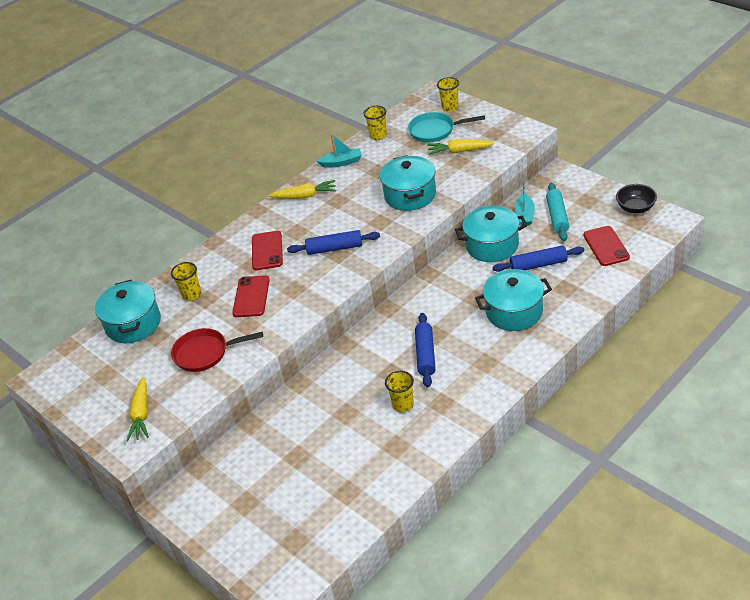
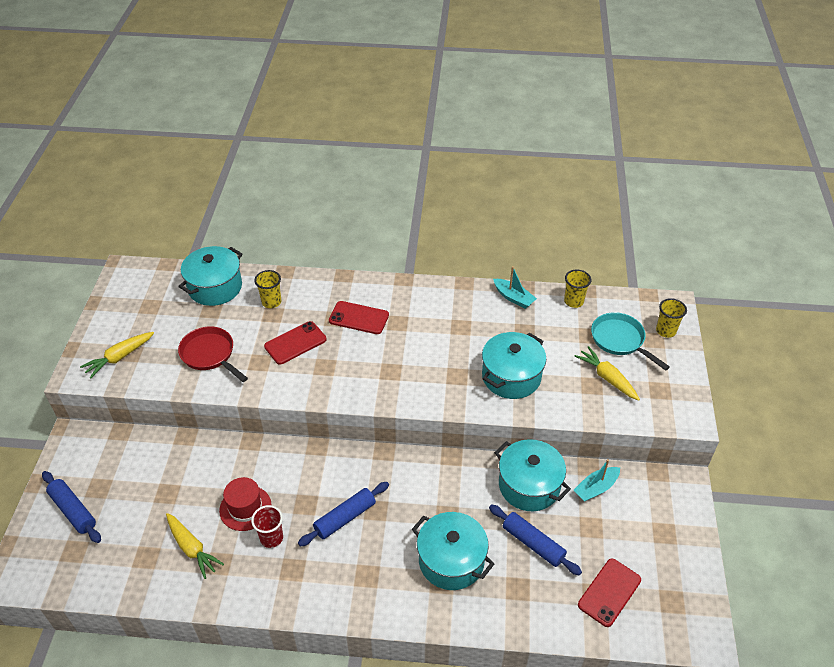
camera: 45 degrees right, 5 degrees up
red phone [252,231,283,270] -> red phone turned 60 degrees clockwise [329,301,389,334]
yellow carrot [268,180,336,199] -> yellow carrot moved to [166,513,224,579]
blue rolling pin [287,230,380,255] -> blue rolling pin moved to [42,471,101,543]
yellow cup [385,371,414,412] -> red cup [251,505,283,548]
turquoise rolling pin [546,183,569,241] -> none
black bowl [616,184,657,214] -> none
none -> red hat [219,477,272,531]

